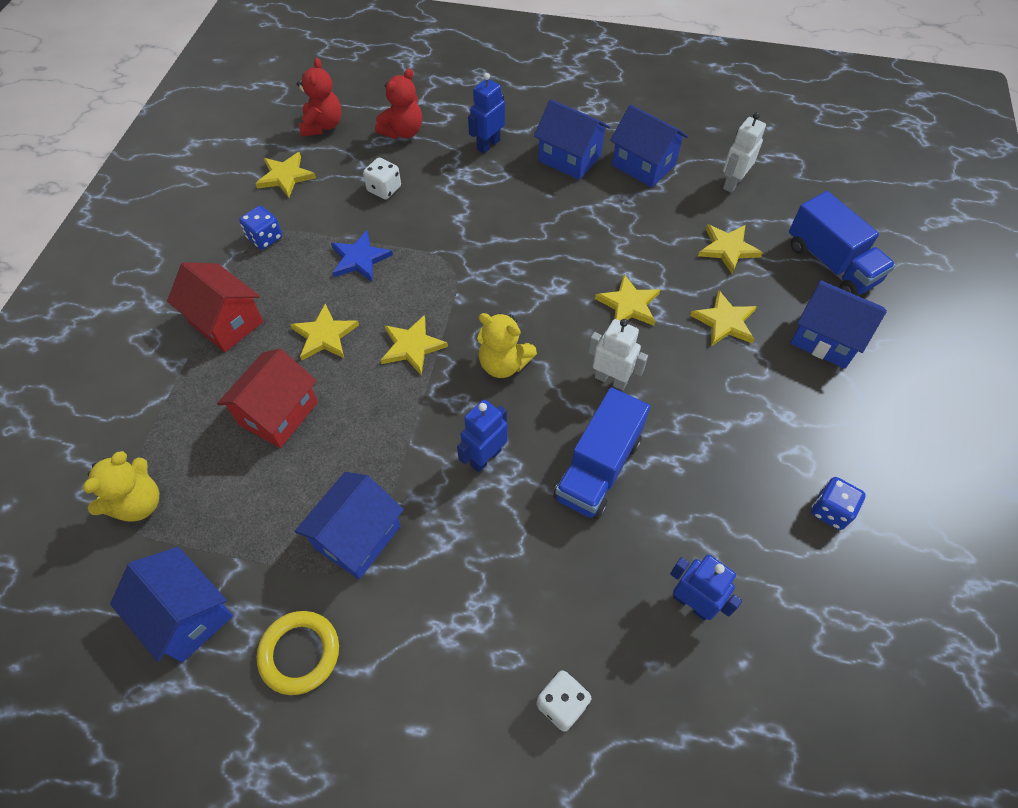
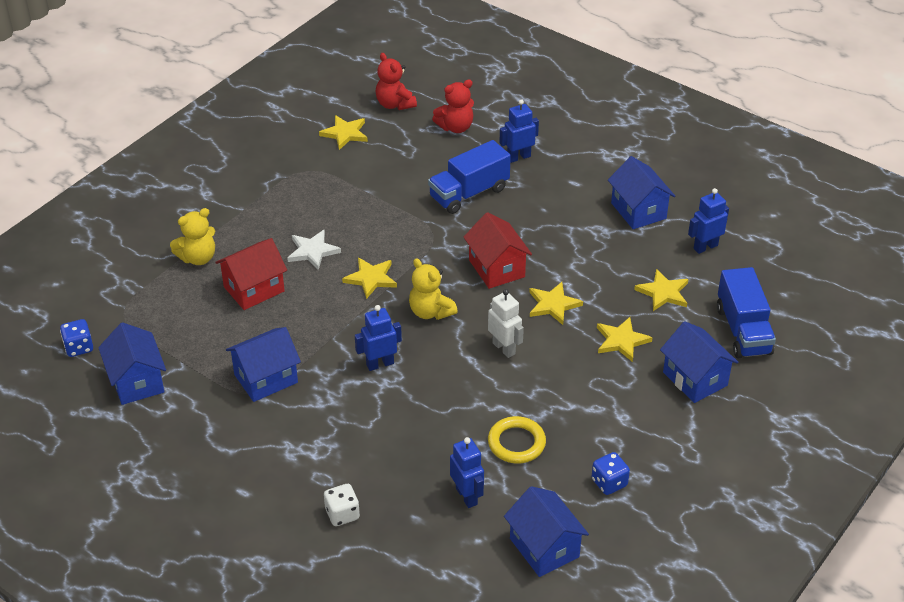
camera: 25 degrees right, 15 degrees down
yellow teddy bear [83,451,159,522] -> yellow teddy bear moved to [170,208,215,265]
red house [167,262,263,352] -> red house moved to [463,212,532,289]
blue dice [239,206,282,250] -> blue dice moved to [60,319,93,357]
yellow ring [257,611,339,695] -> yellow ring moved to [488,416,546,464]
yellow star [290,303,359,360] -> white star [287,230,341,270]
red teddy bear [297,58,341,137] -> red teddy bear turned 120 degrees clockwise [376,53,417,110]
blue star [331,230,393,282] -> none
white dice [363,158,401,199] -> none
blue house [534,99,610,180] -> blue house moved to [504,486,589,577]
blue truck [553,387,650,520] -> blue truck moved to [428,140,511,214]
white robot [723,112,766,193] -> blue robot [688,188,729,254]

